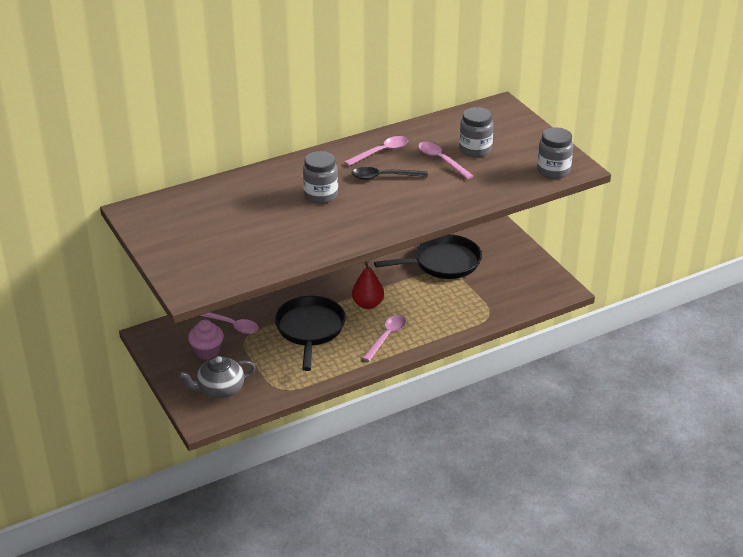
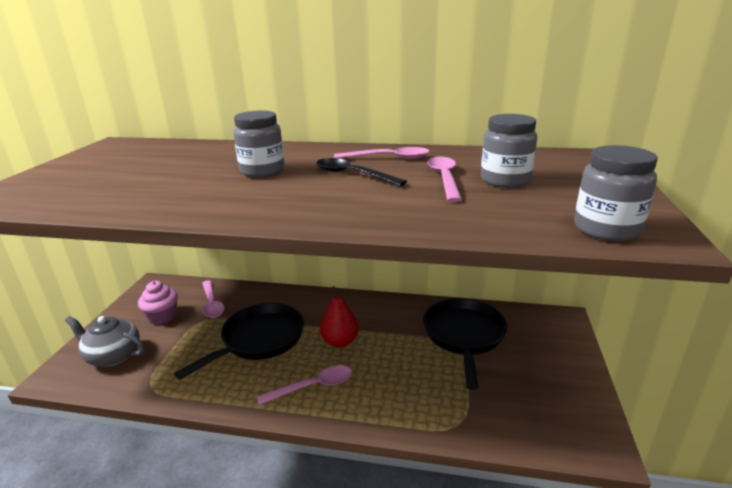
camera: 40 degrees right, 10 degrees down
black pan [374,234,482,279] -> black pan turned 105 degrees counterclockwise [423,298,507,390]

